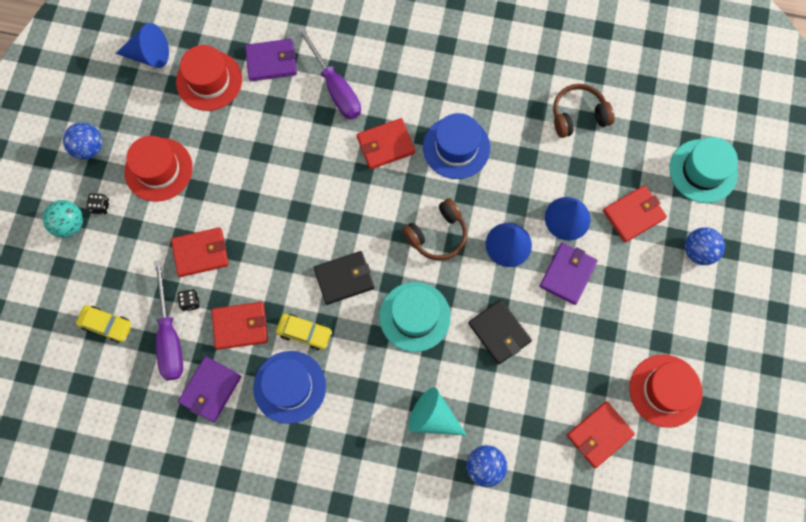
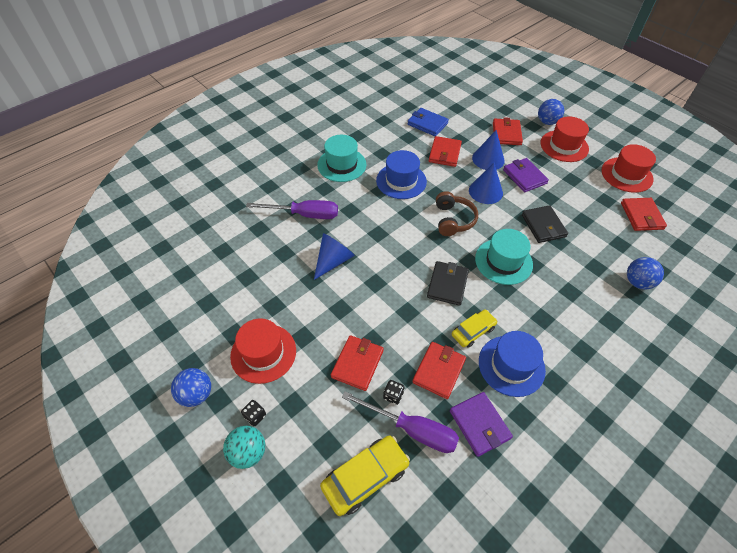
camera: 55 degrees left, 20 degrees down
yellow car [76,305,132,343] -> yellow car [320,435,410,516], size x1.55
blue cone [116,23,169,68] -> blue cone moved to [314,233,355,280]
red hat [176,45,242,111] -> red hat moved to [541,117,589,162]
purple wallet [245,39,297,81] -> none
red wallet [357,118,415,169] -> red wallet moved to [429,136,462,167]
turquoise cone [409,387,467,435] -> none
black wallet [468,299,532,364] -> black wallet turned 75 degrees clockwise [522,205,568,243]
brown headphones [553,84,615,138] -> blue wallet [407,108,449,136]
turquoise hat [669,137,738,203] -> turquoise hat moved to [317,135,366,182]

